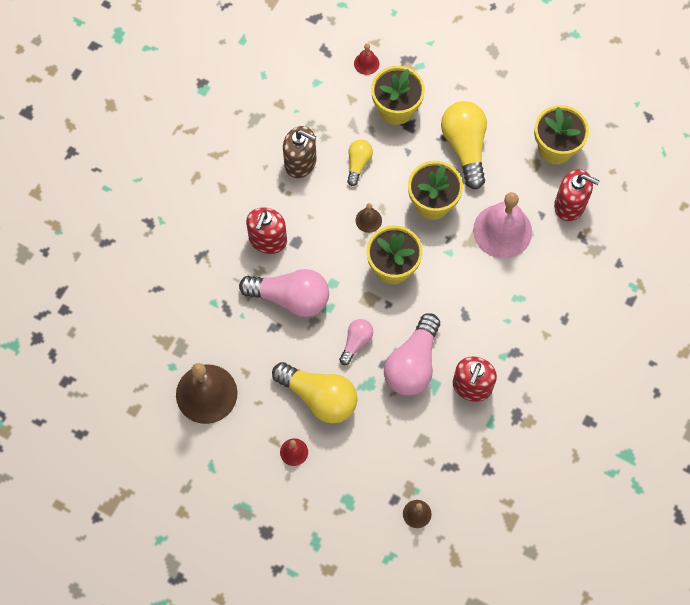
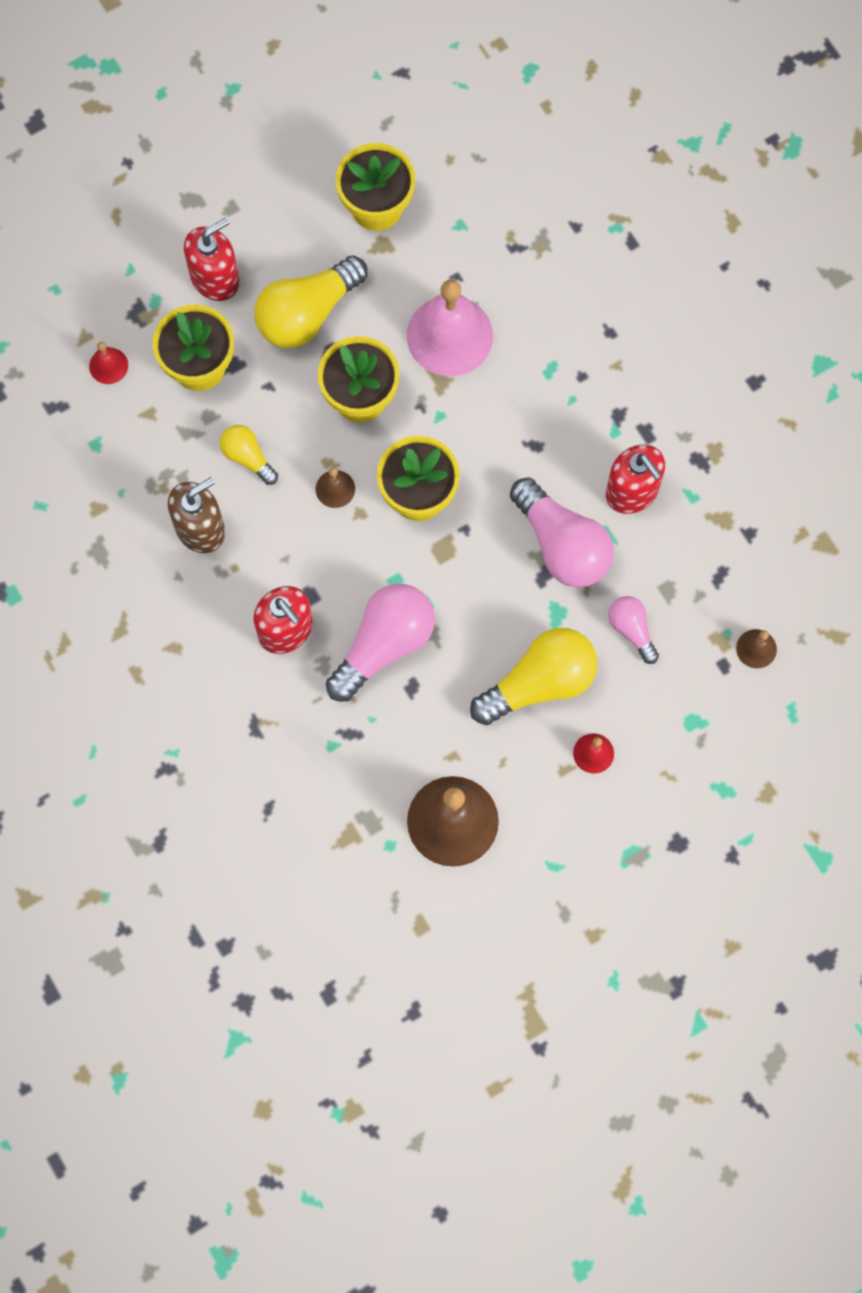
camera: 60 degrees left, 5 degrees up
pink light bulb [339,319,373,365] -> pink light bulb moved to [608,596,659,664]
yellow light bulb [441,101,487,190] -> yellow light bulb turned 60 degrees counterclockwise [254,255,368,348]
red soap dispenser [554,169,600,221] -> red soap dispenser moved to [184,218,239,301]

